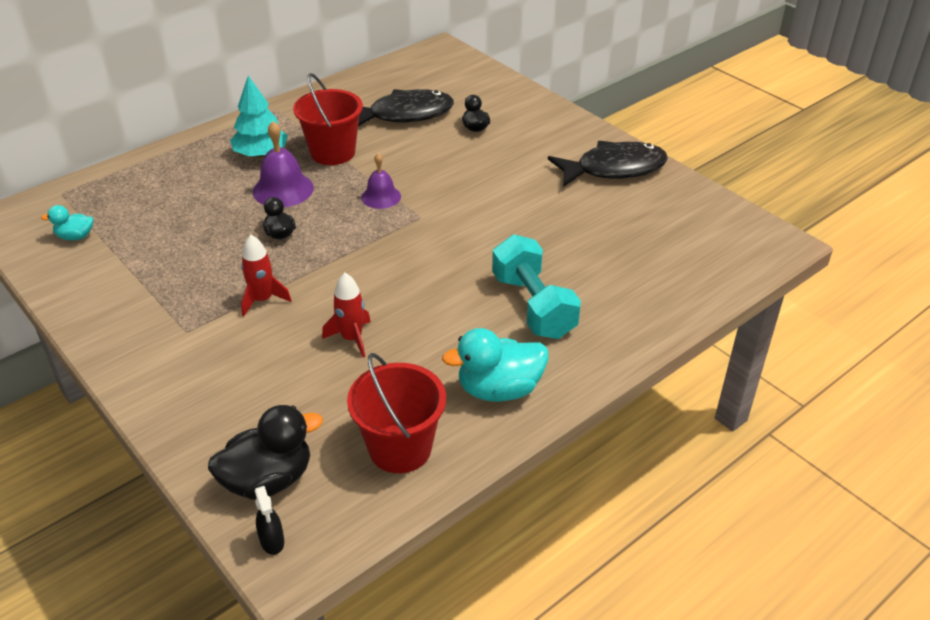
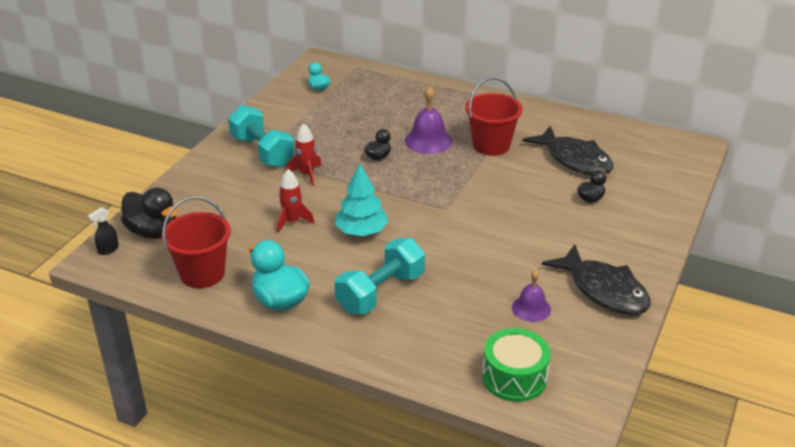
camera: 65 degrees right, 5 degrees down
turquoise tree [230,76,288,158] -> turquoise tree moved to [335,164,388,236]
purple bell [361,153,401,209] -> purple bell moved to [512,270,551,322]
none -> turquoise dumbbell [228,105,295,168]
none -> green drum [482,328,551,402]

